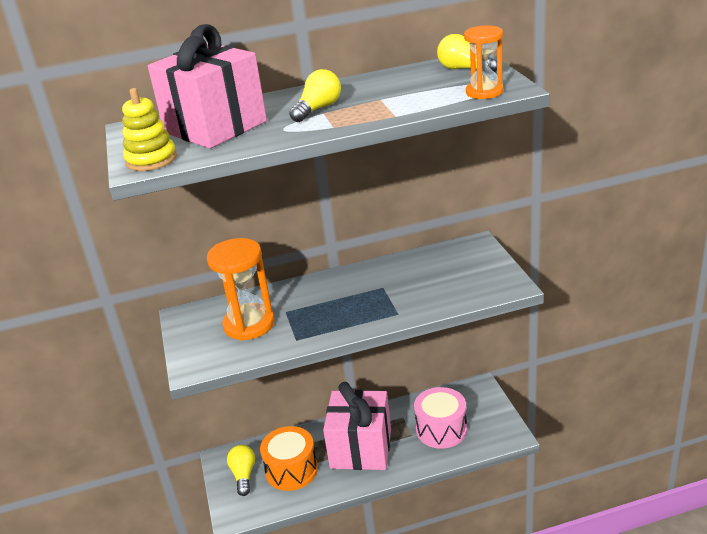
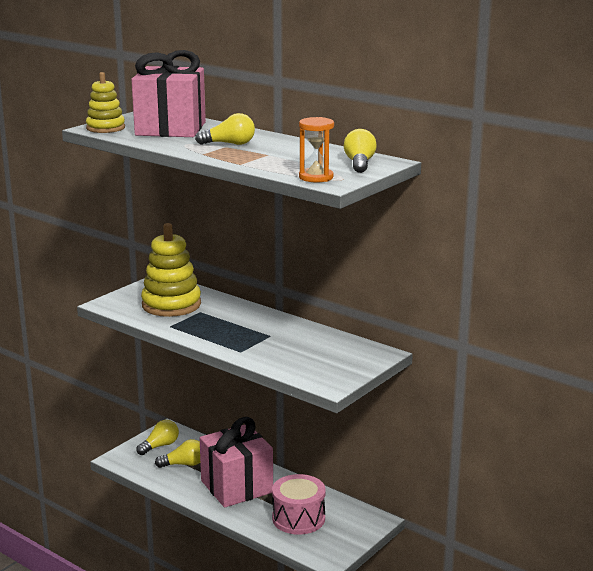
camera: 50 degrees right, 10 degrees down
orange hourglass [207,238,275,340] -> yellow stacking toy [141,223,201,317]
orange drum [260,426,318,491] -> yellow light bulb [155,439,200,468]

